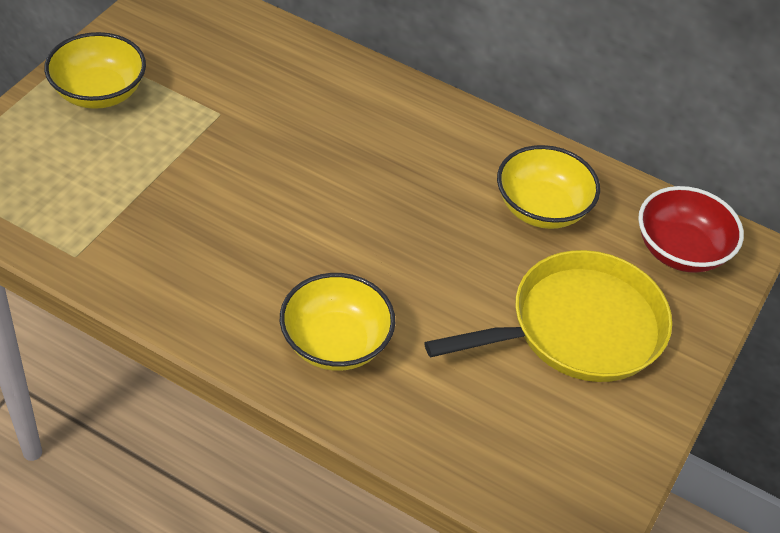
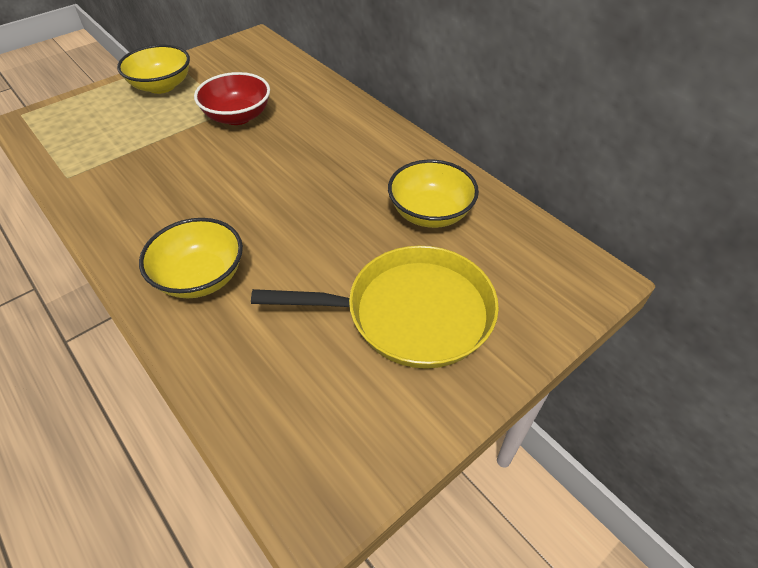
camera: 25 degrees right, 0 degrees up
red bowl [638,186,744,273] -> red bowl moved to [194,72,270,125]

